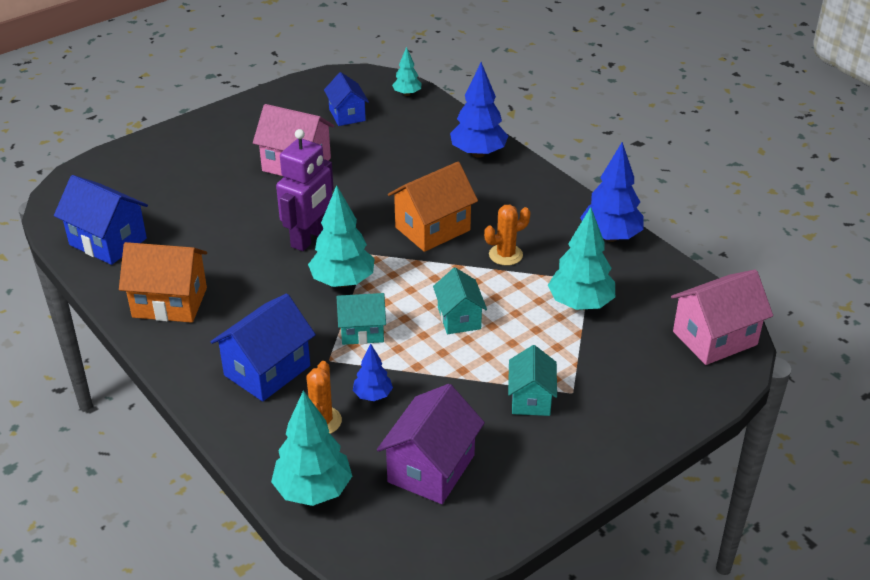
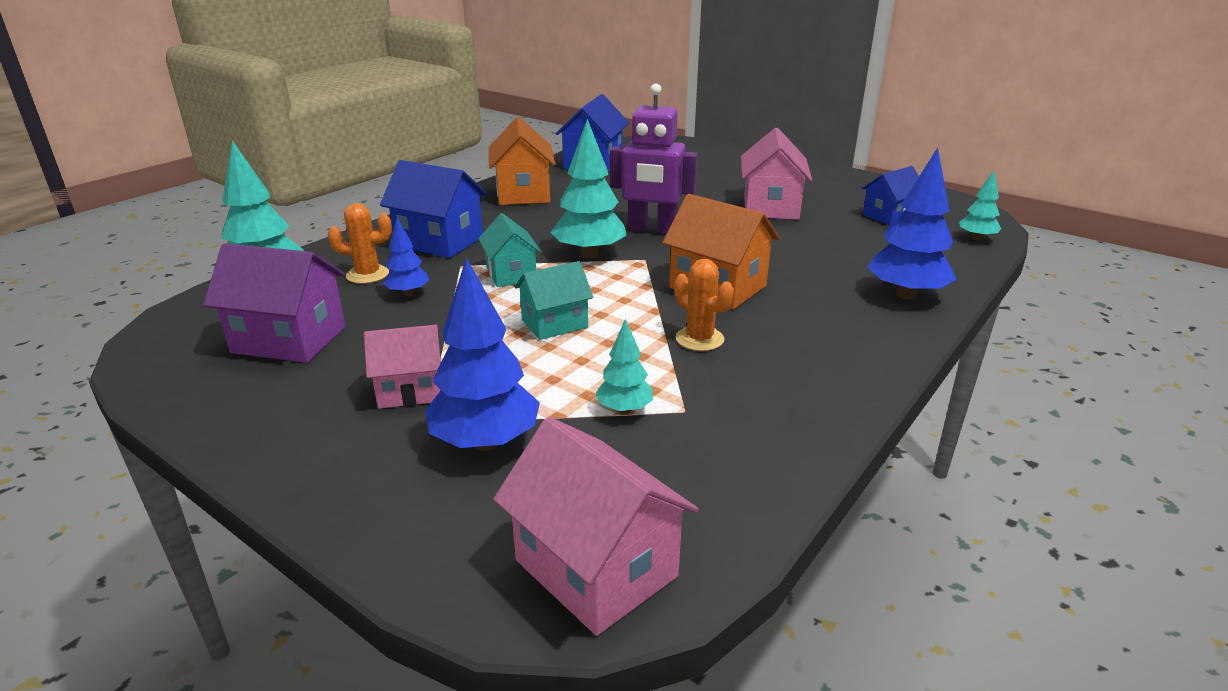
camera: 75 degrees right, 10 degrees down
turquoise house [508,345,557,416] -> pink house [364,325,441,409]
turquoise tree [548,207,615,310] -> turquoise tree [595,319,653,414], size x0.55
blue tree [580,142,644,242] -> blue tree moved to [425,257,540,451]

